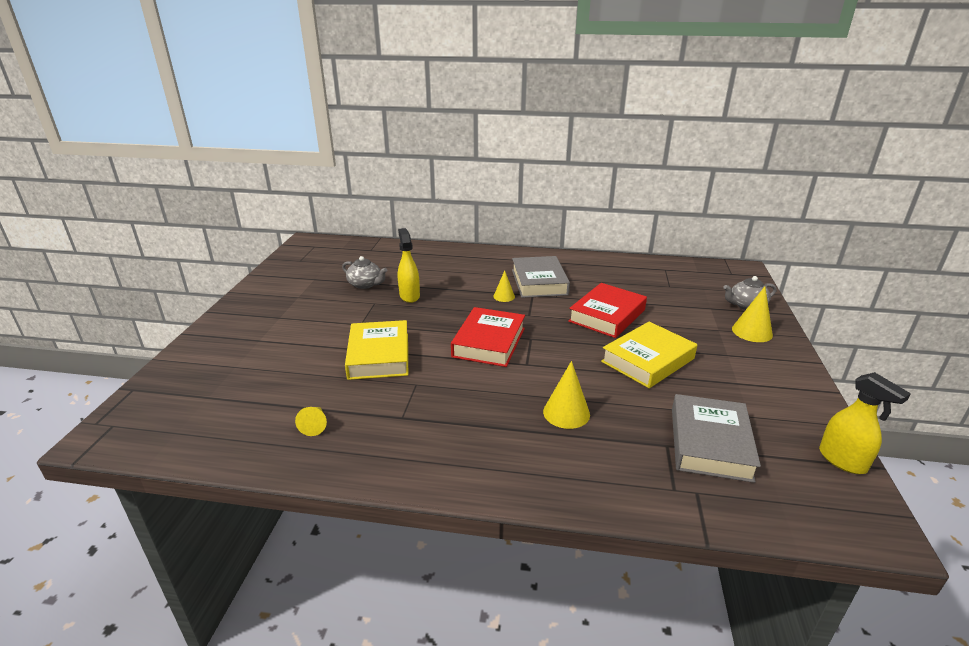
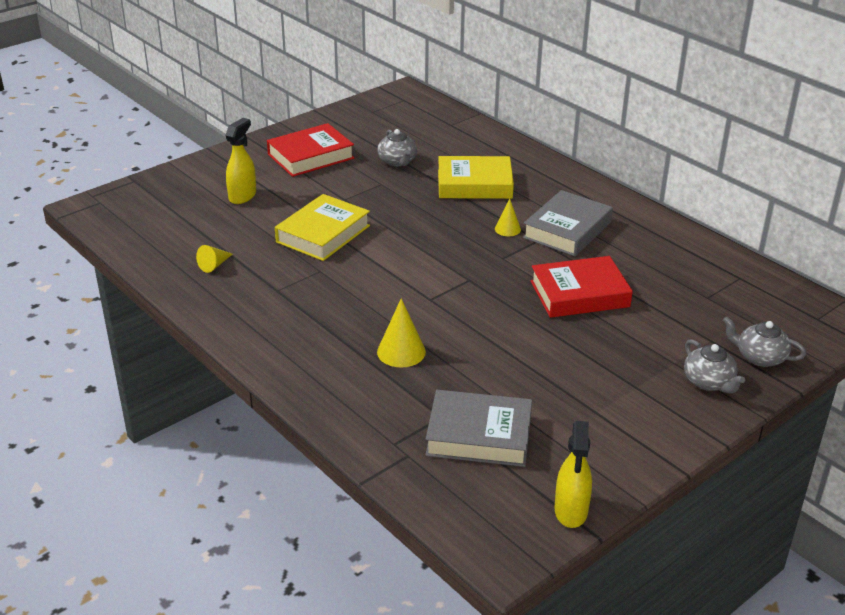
camera: 40 degrees right, 5 degrees up
yellow spray bottle [398,228,420,303] -> yellow spray bottle moved to [225,118,256,204]
red book [451,307,525,367] -> red book moved to [267,123,354,177]
yellow book [601,322,697,388] -> yellow book moved to [438,156,514,199]
grey book [672,394,761,483] -> grey book turned 45 degrees clockwise [425,390,532,467]
yellow cone [732,286,773,342] -> grey teapot [684,339,745,394]

